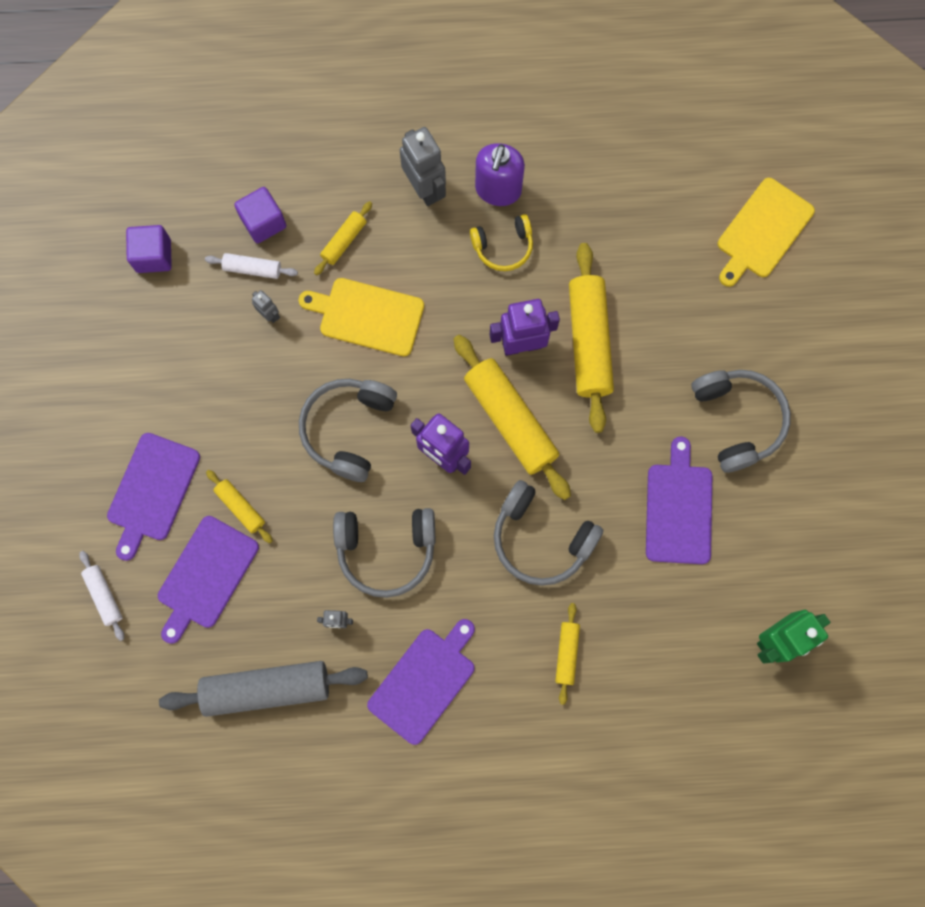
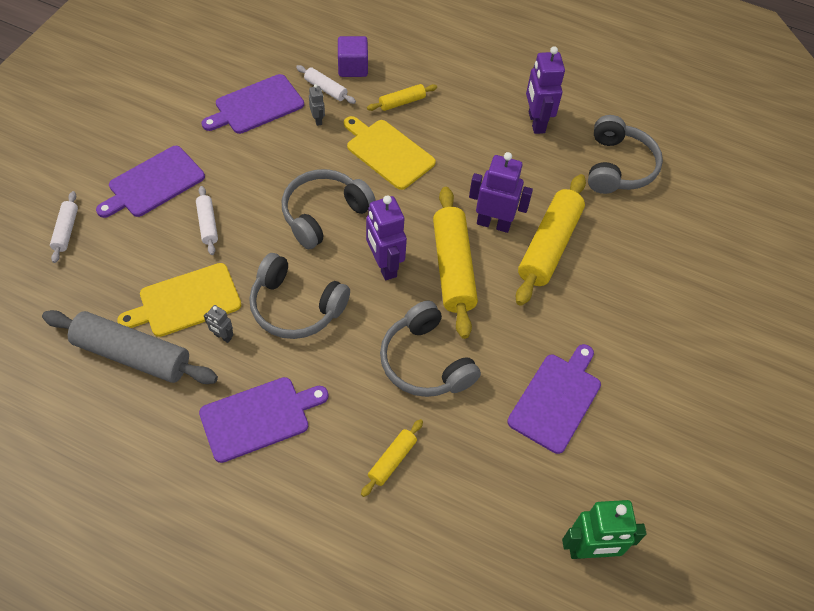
camera: 25 degrees right, 20 degrees down
purple cube [126,225,172,273] -> none
purple cutting board [158,516,259,644] -> purple cutting board moved to [202,74,304,134]
yellow rolling pin [206,470,273,543] -> white rolling pin [196,186,218,255]
grey robot [400,127,446,206] -> none
yellow headphones [470,214,533,271] -> none
purple soap dispenser [475,143,525,206] -> purple robot [526,46,565,134]
grey headphones [691,370,791,473] -> grey headphones moved to [588,115,663,194]
yellow cutting board [718,178,815,287] -> yellow cutting board moved to [117,263,241,337]

